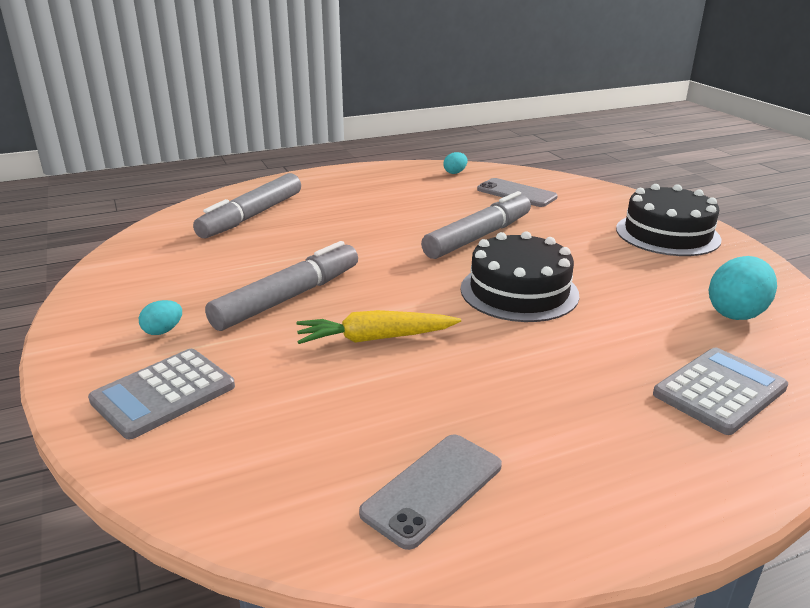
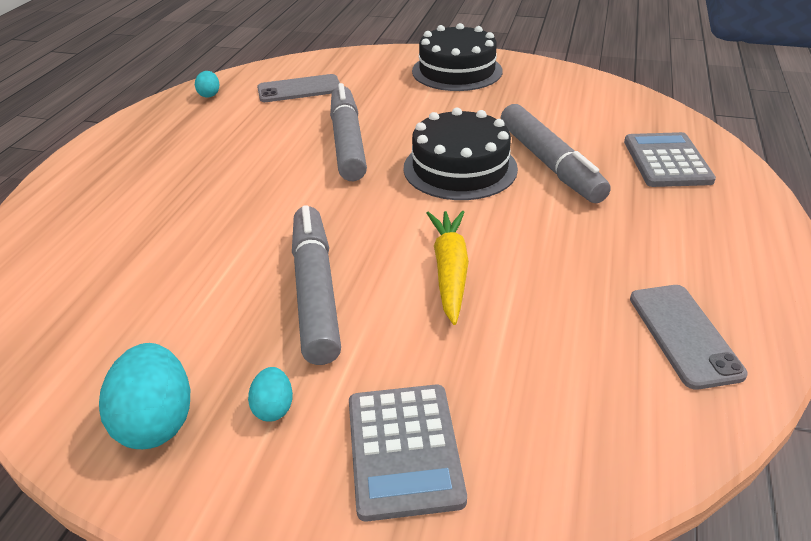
camera: 50 degrees left, 10 degrees up
grey marker [193,173,301,238] -> grey marker moved to [501,104,611,203]
yellow carrot [297,310,461,344] -> yellow carrot turned 150 degrees clockwise [427,211,469,325]
turquoise egg [708,256,777,320] -> turquoise egg moved to [99,343,190,449]

